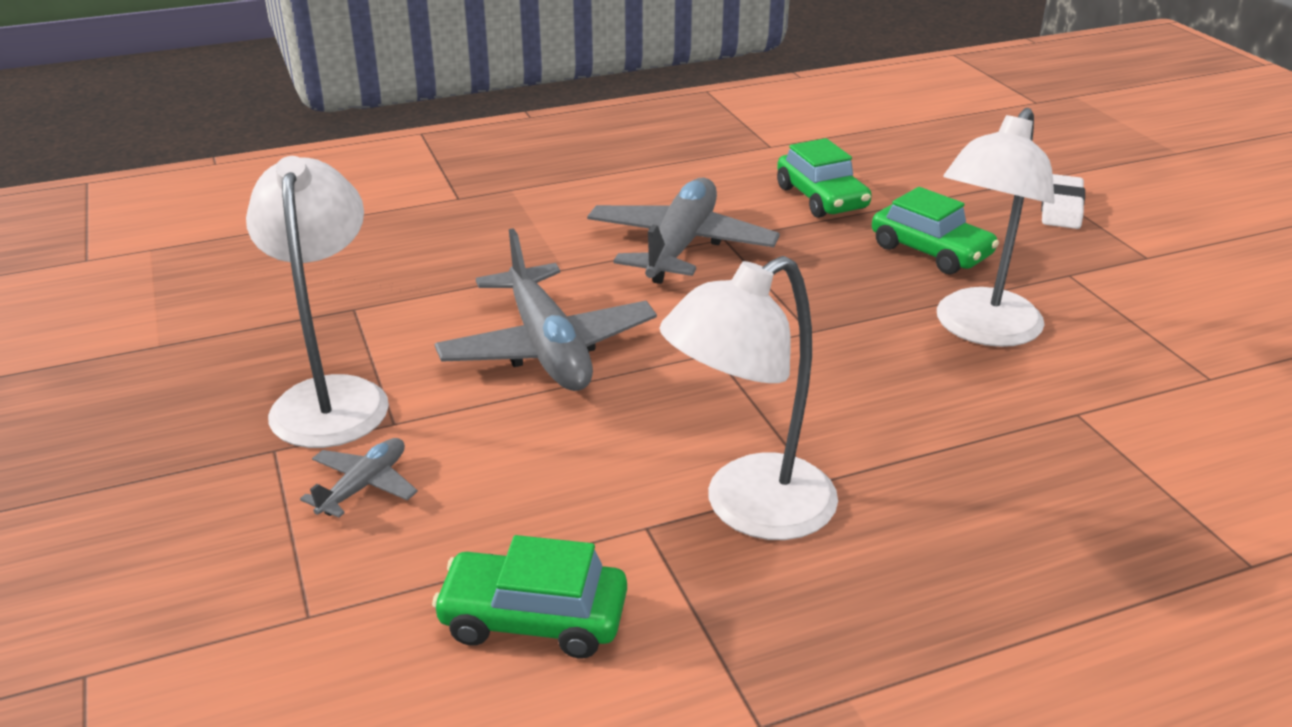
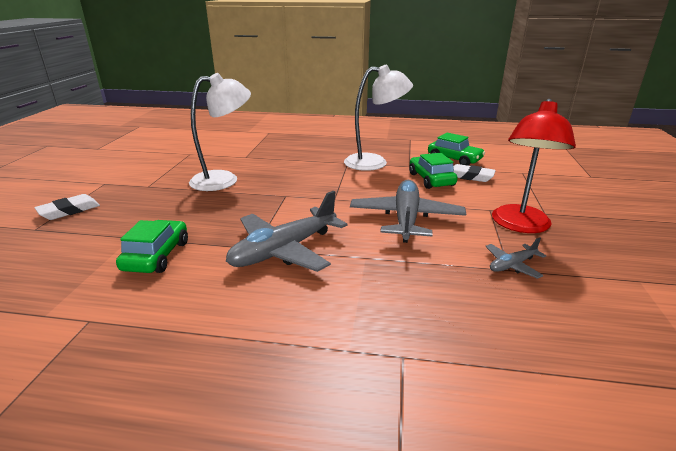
camera: 150 degrees left, 5 degrees down
white lamp [246,156,389,448] -> red lamp [492,99,576,233]
grey plane [300,438,418,518] -> grey plane moved to [485,237,546,279]
green car [872,187,999,274] -> green car moved to [409,153,458,189]
none -> white eraser [453,164,496,182]

